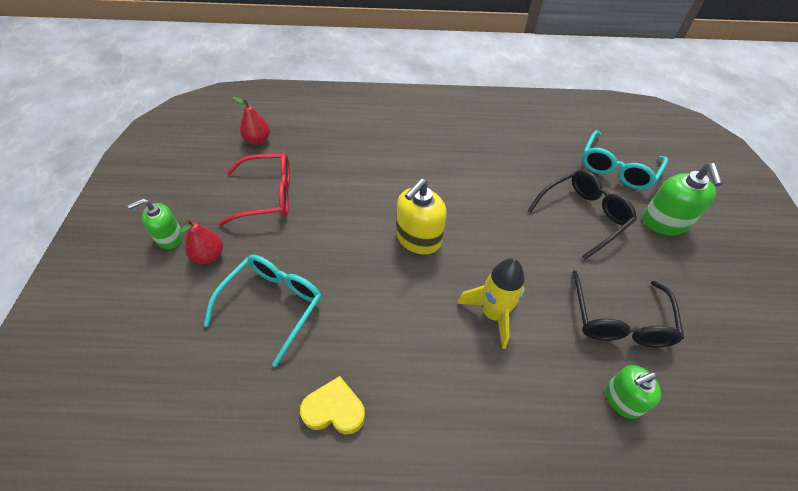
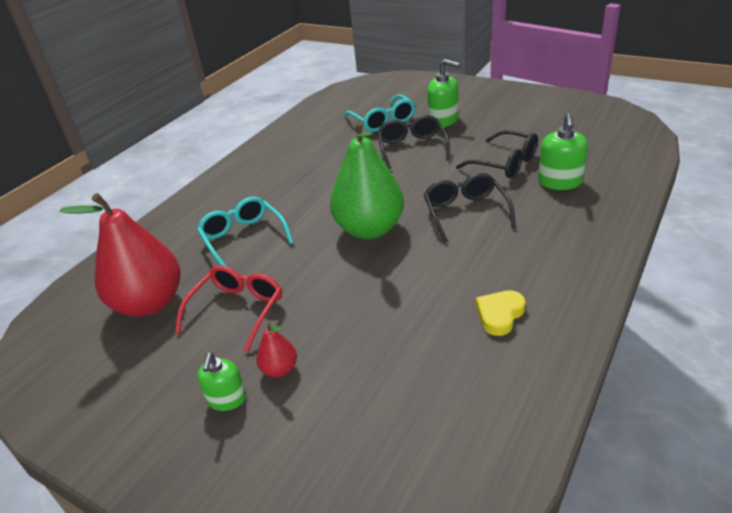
camera: 55 degrees left, 15 degrees down
turquoise glasses [204,255,322,367] -> turquoise glasses moved to [197,197,293,267]
red pear [233,96,270,145] -> red pear [60,193,181,317], size x2.30
yellow soap dispenser [396,178,447,254] -> green pear [330,120,404,239]
yellow rocket [457,258,525,349] -> black glasses [424,173,516,243]
green soap dispenser [606,365,661,419] -> green soap dispenser [538,113,588,190], size x1.51

